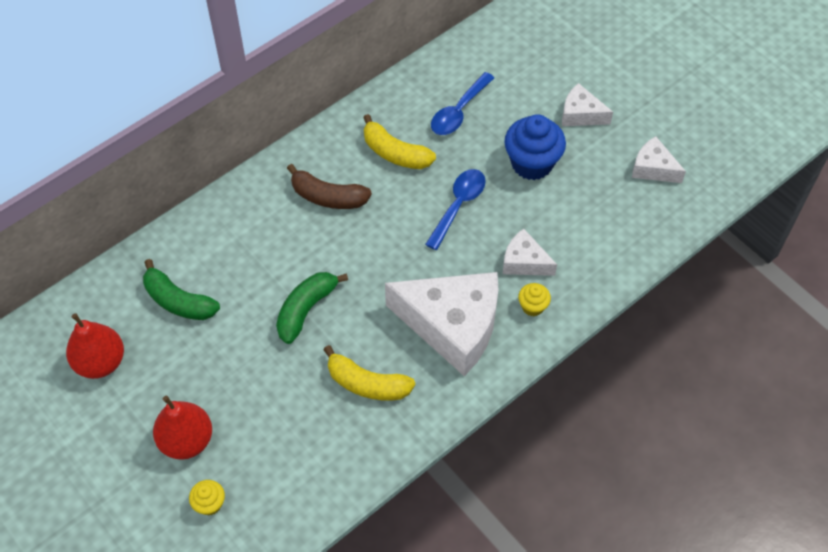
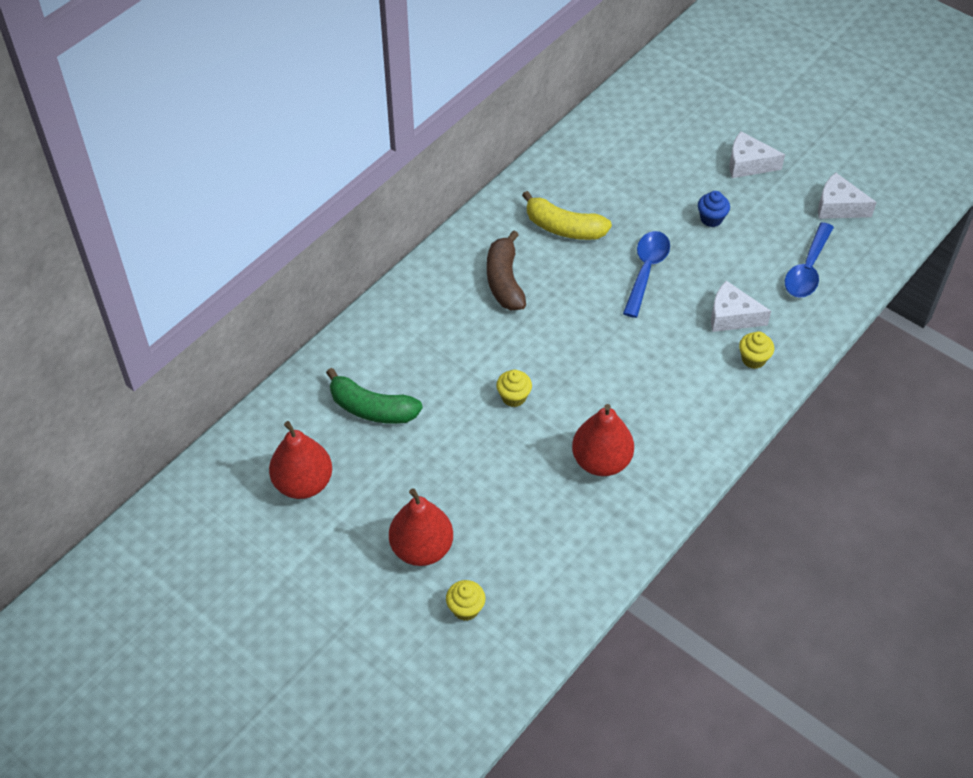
camera: 10 degrees left, 5 degrees down
green banana [276,272,348,344] -> yellow cupcake [496,370,532,407]
brown banana [287,164,372,209] -> brown banana turned 75 degrees clockwise [487,230,526,310]
yellow banana [323,345,415,401] -> red pear [572,404,634,476]
white cheese [385,272,499,376] -> none
blue spoon [431,72,494,135] -> blue spoon moved to [785,222,834,298]
blue cupcake [504,114,566,180] -> blue cupcake [698,191,730,227], size x0.50

